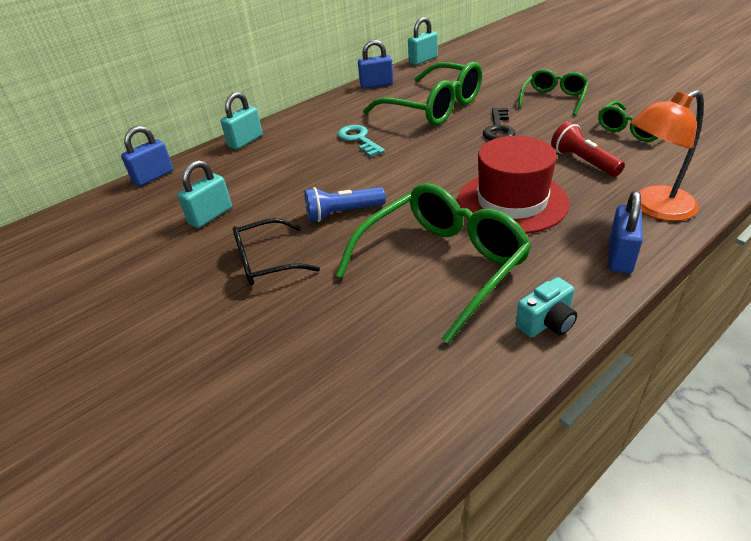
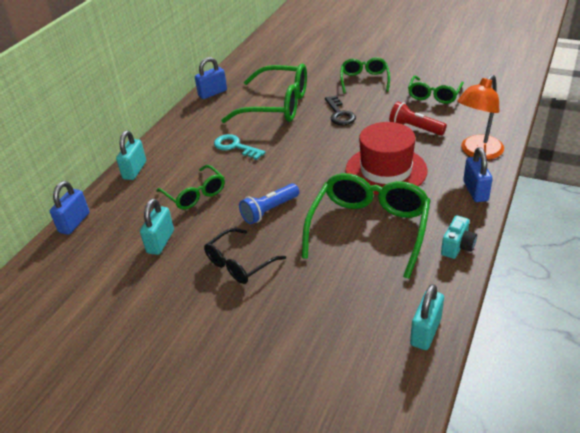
camera: 25 degrees left, 0 degrees up
turquoise padlock [408,17,438,65] -> turquoise padlock moved to [410,284,444,350]
none -> green glasses [157,165,225,210]

